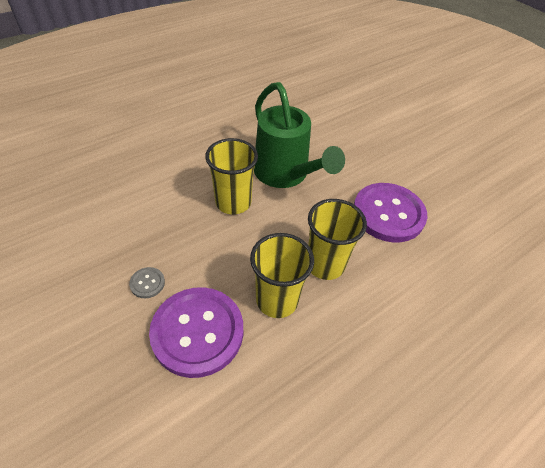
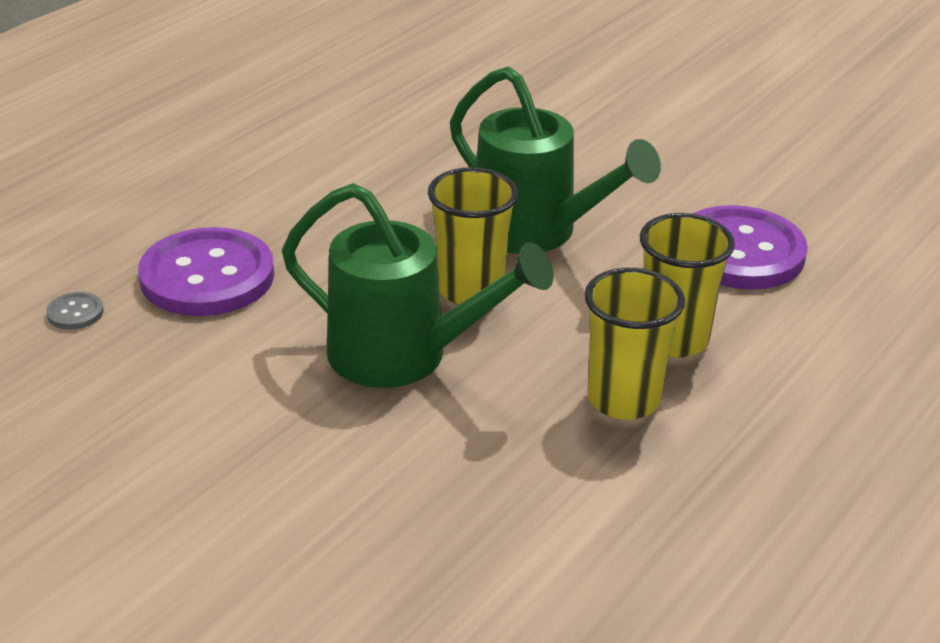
camera: 15 degrees left, 15 degrees down
grey button [129,267,165,298] -> grey button moved to [46,292,104,330]
purple button [149,287,243,378] -> purple button moved to [138,227,274,316]
none -> green watering can [282,183,554,388]

